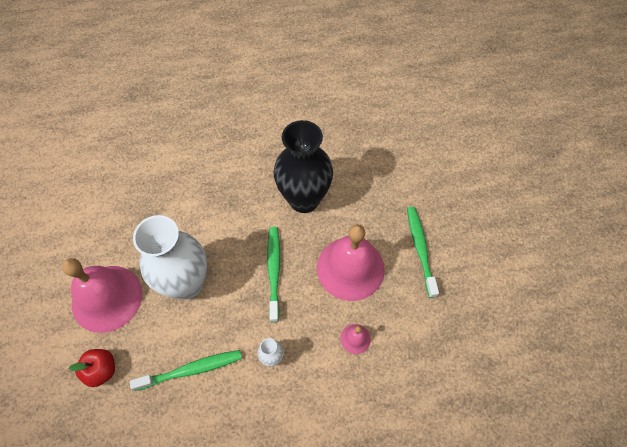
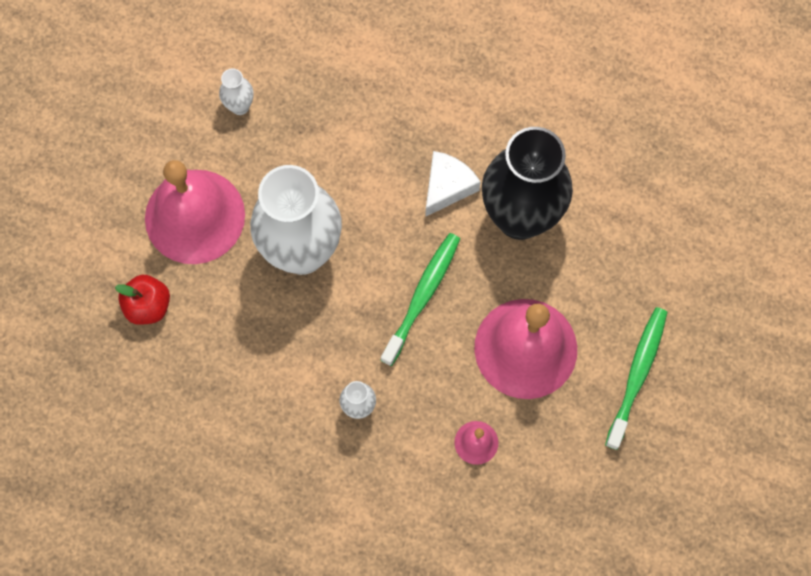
camera: 30 degrees right, 10 degrees up
green toothbrush [130,350,242,391] -> none
none -> white vase [219,69,253,115]
none -> white cheese [425,151,481,217]

